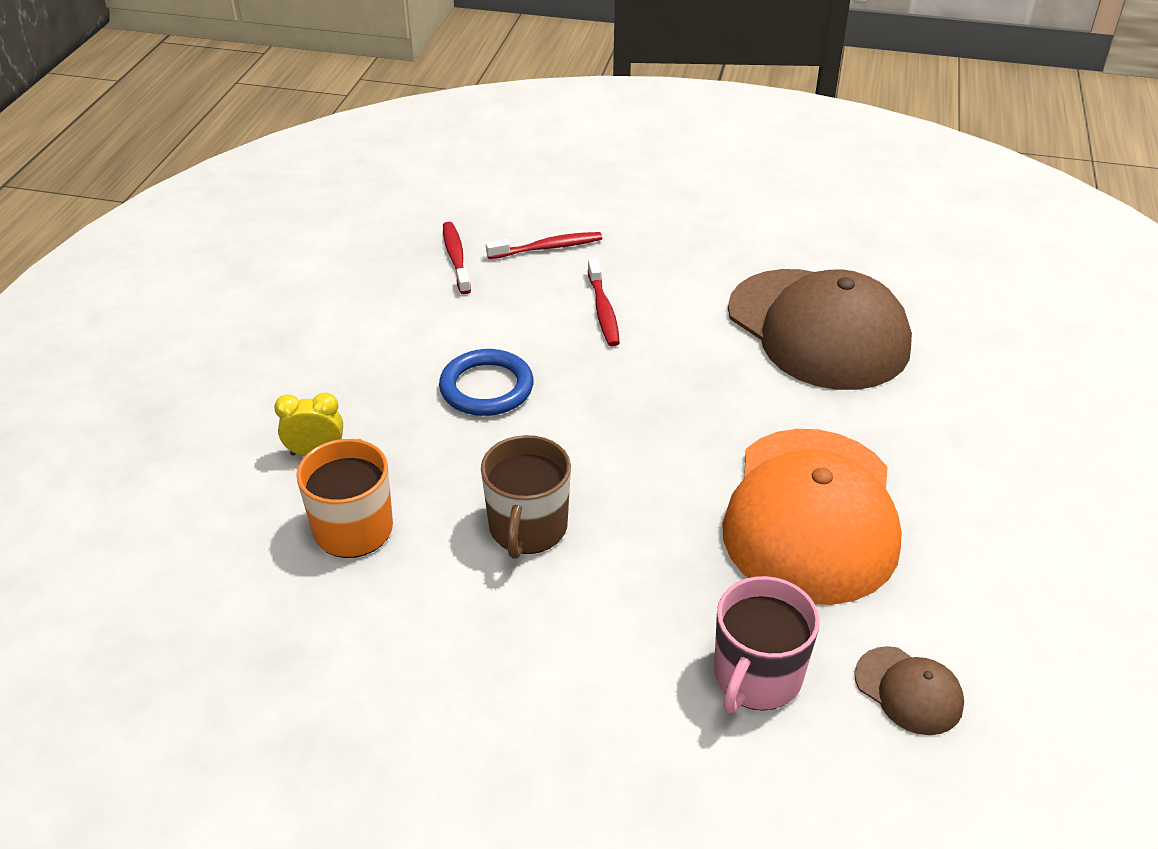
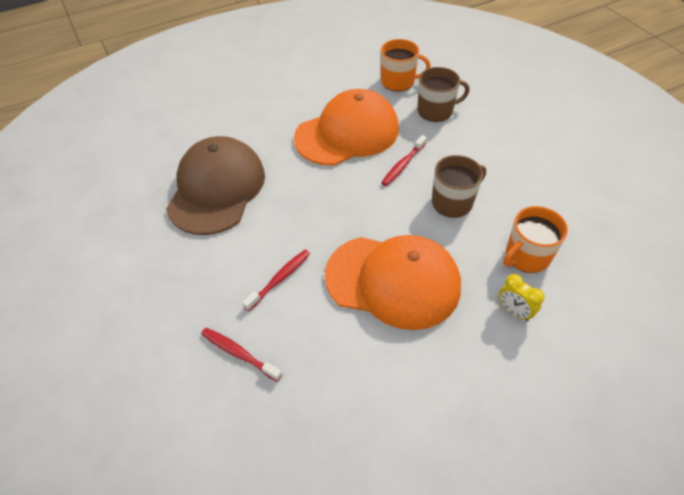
camera: 130 degrees left, 10 degrees up
blue ring [439,349,534,416] -> orange cap [324,235,461,330]
red toothbrush [443,222,471,294] -> red toothbrush moved to [381,135,427,186]
pink mug [714,576,820,713] -> brown mug [417,67,470,122]
brown cap [854,646,964,735] -> orange mug [381,39,431,91]

